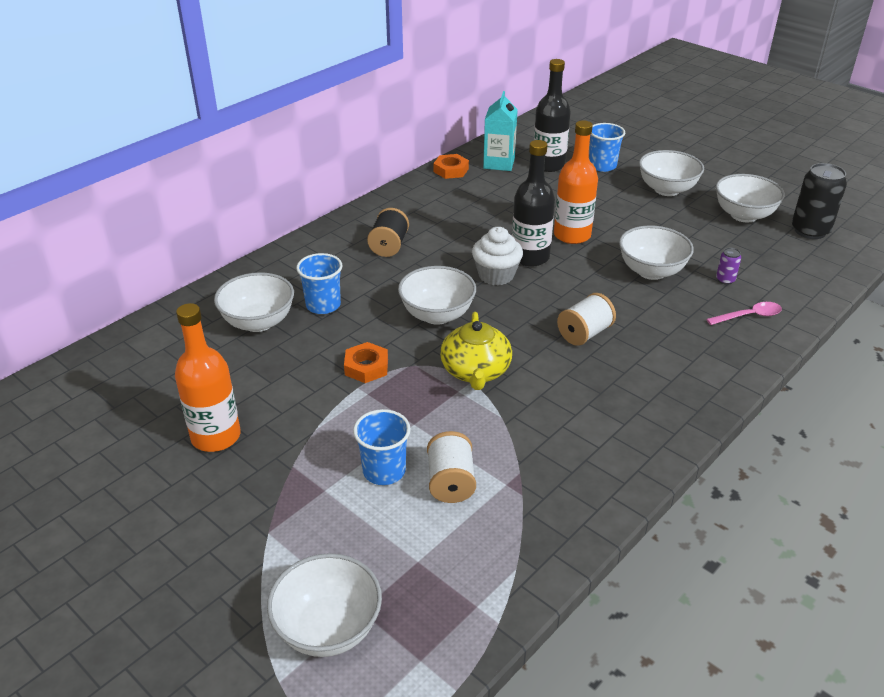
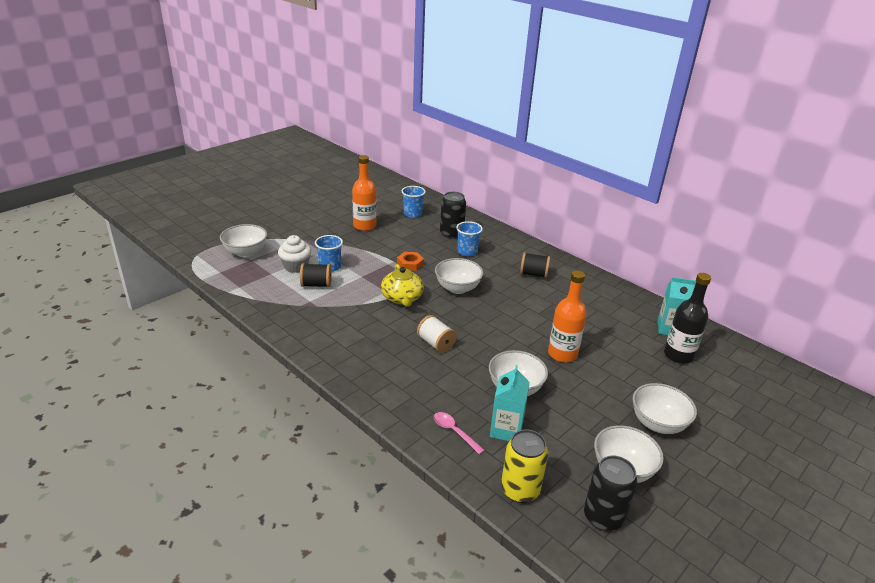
camera: 90 degrees right, 5 degrees down
white bowl [214,272,294,332] -> black can [440,192,466,239]
white spool [427,431,476,503] -> black spool [300,263,332,288]
orange nut [433,154,469,179] -> none
yellow teapot [440,312,512,390] -> yellow teapot turned 105 degrees counterclockwise [381,264,424,307]
white cupcake [472,227,523,285] -> white cupcake moved to [278,235,311,273]
black bottle [512,140,555,267] -> none
blue cup [589,123,625,172] -> blue cup moved to [402,186,426,218]
pink spoon [706,302,782,325] -> pink spoon turned 150 degrees clockwise [434,412,485,455]
purple can [716,248,741,285] -> turquoise carton [490,365,530,441]
none -> yellow can [501,430,548,503]

